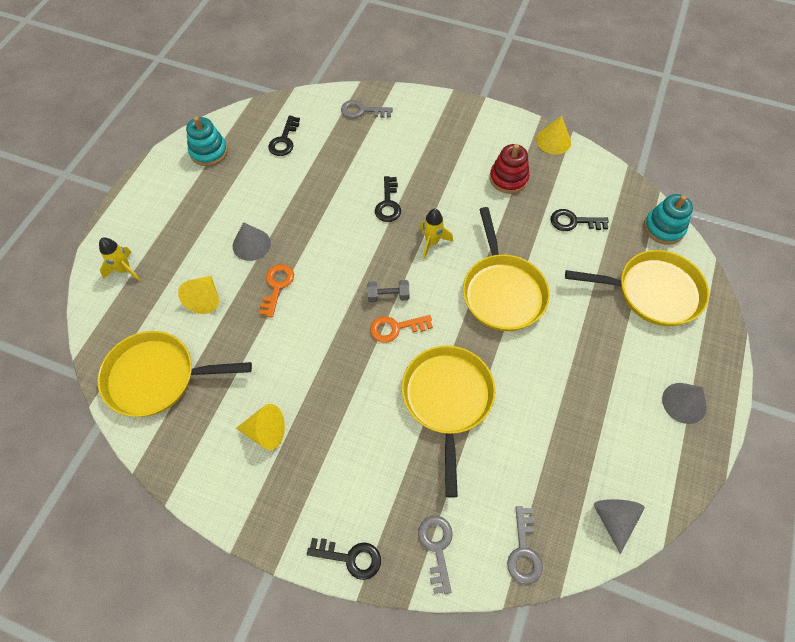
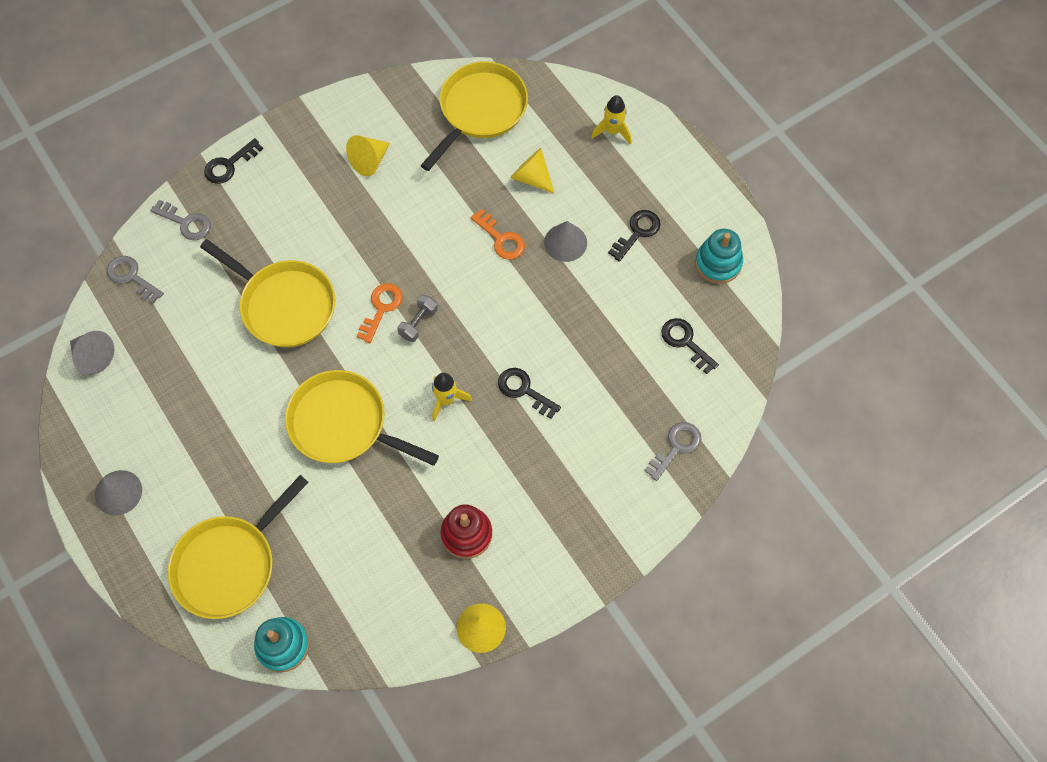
camera: 125 degrees right, 5 degrees up
black key [551,209,609,231] -> black key moved to [608,210,661,262]

